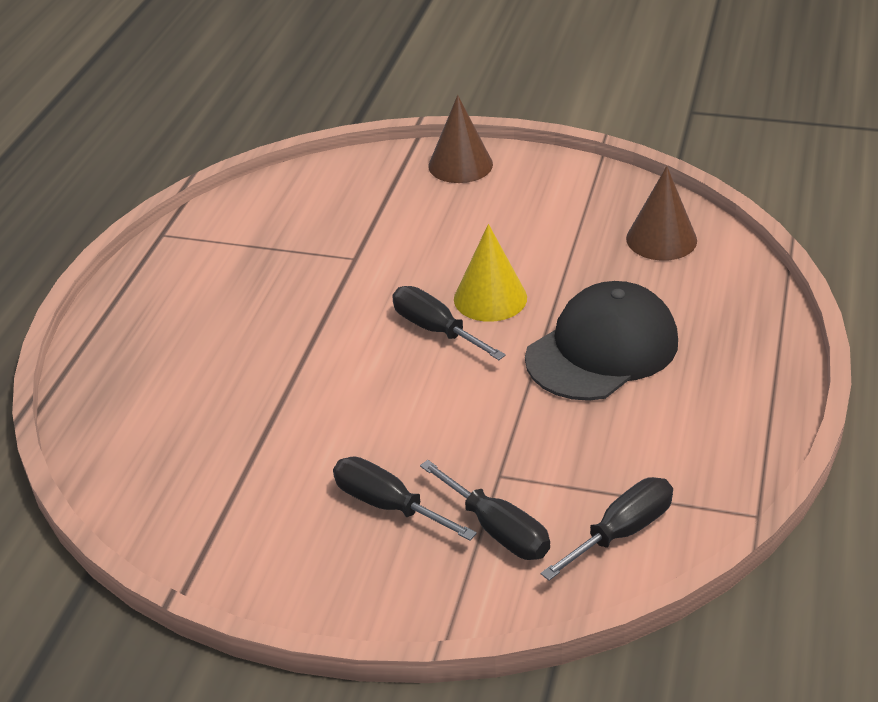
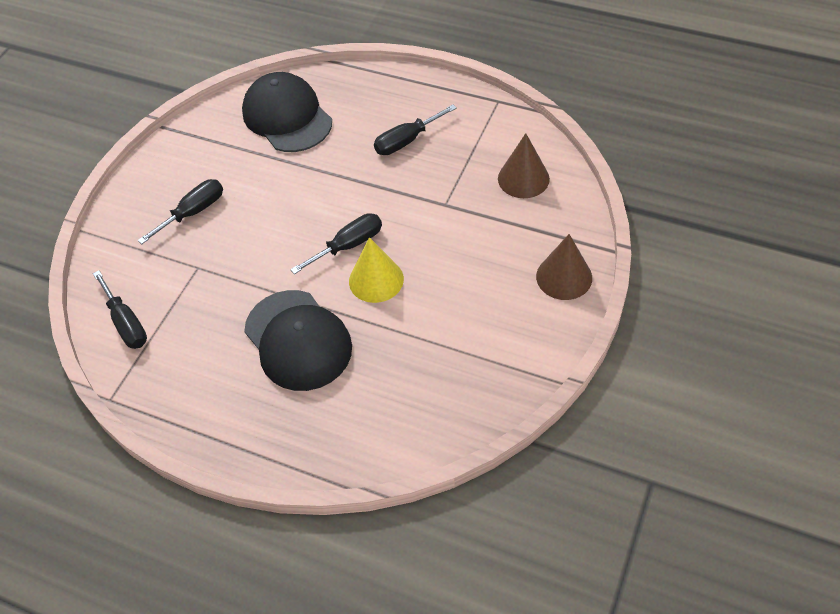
camera: 100 degrees right, 15 degrees up
black screwdriver [420,460,550,560] -> black screwdriver moved to [374,104,457,155]
brown cone [626,166,697,261] -> brown cone moved to [498,133,550,198]
none -> black cap [242,72,332,152]

